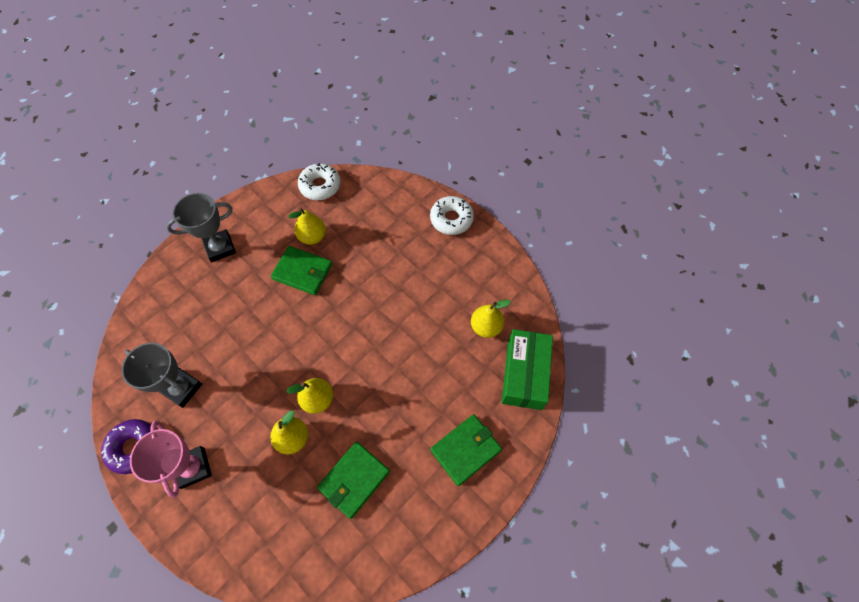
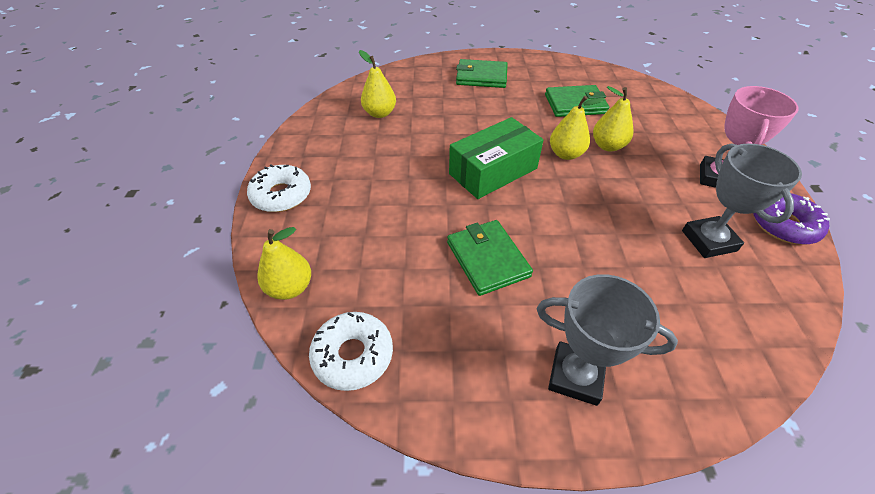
camera: 135 degrees left, 15 degrees down
yellow pear [288,208,326,245] -> yellow pear moved to [257,227,311,300]
green box [502,329,553,410] -> green box moved to [449,117,544,199]

